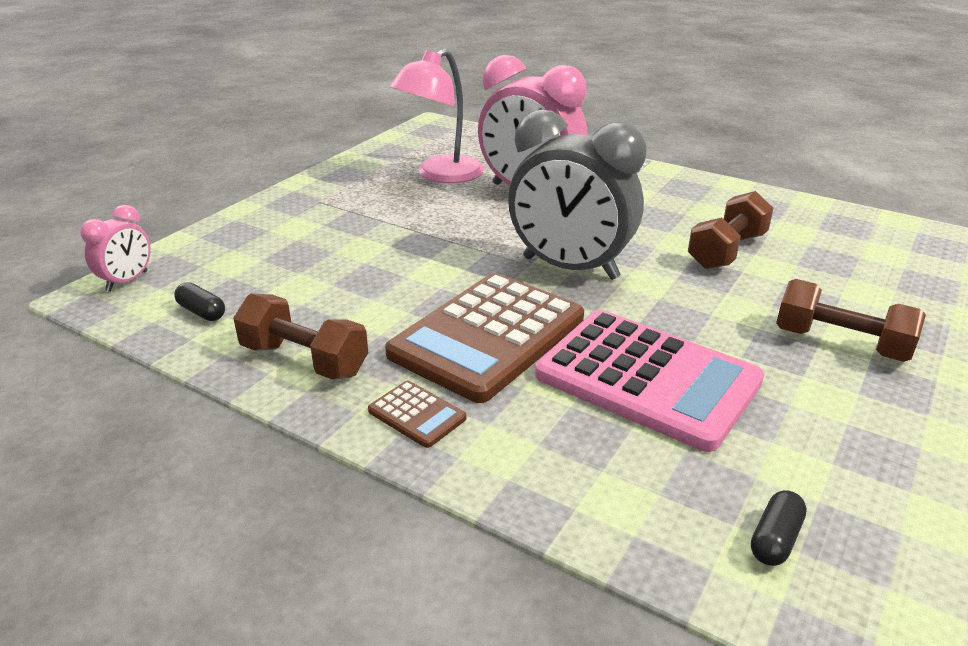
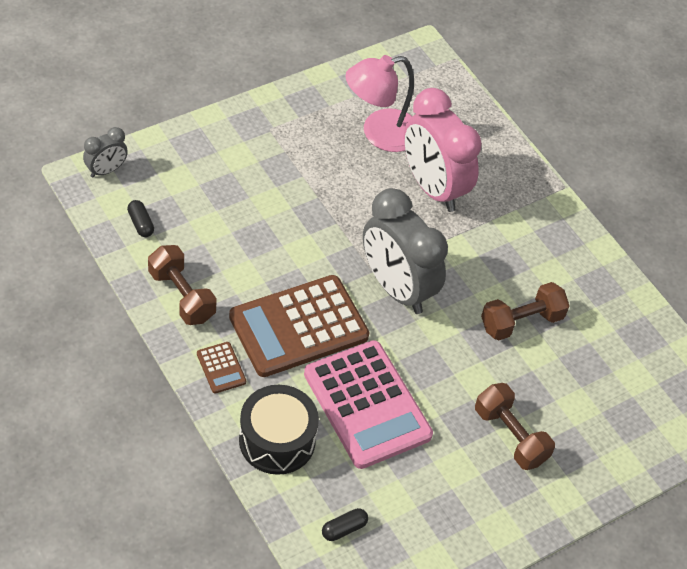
camera: 20 degrees right, 20 degrees up
pink clock [80,205,151,292] -> grey clock [83,127,128,178]
none -> black drum [239,385,319,475]

